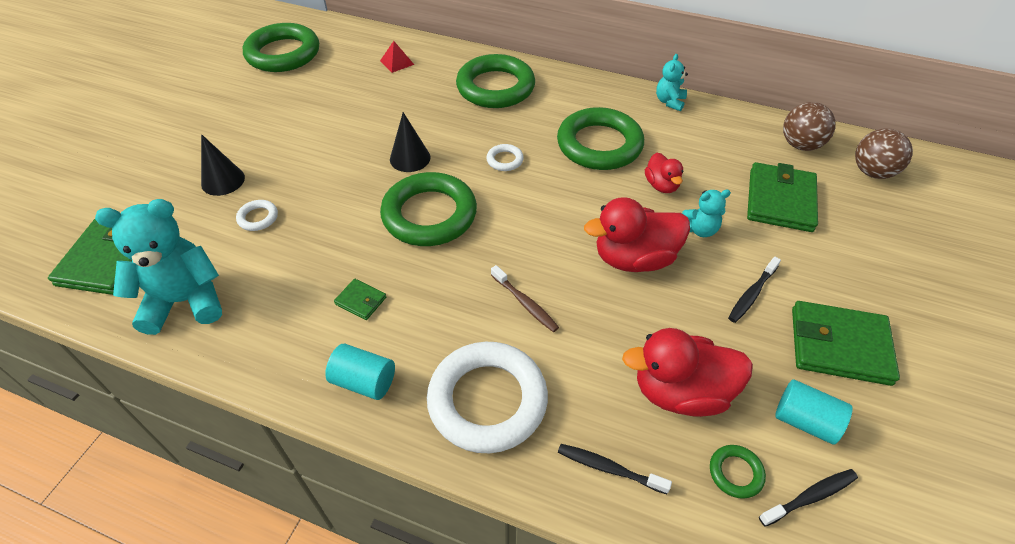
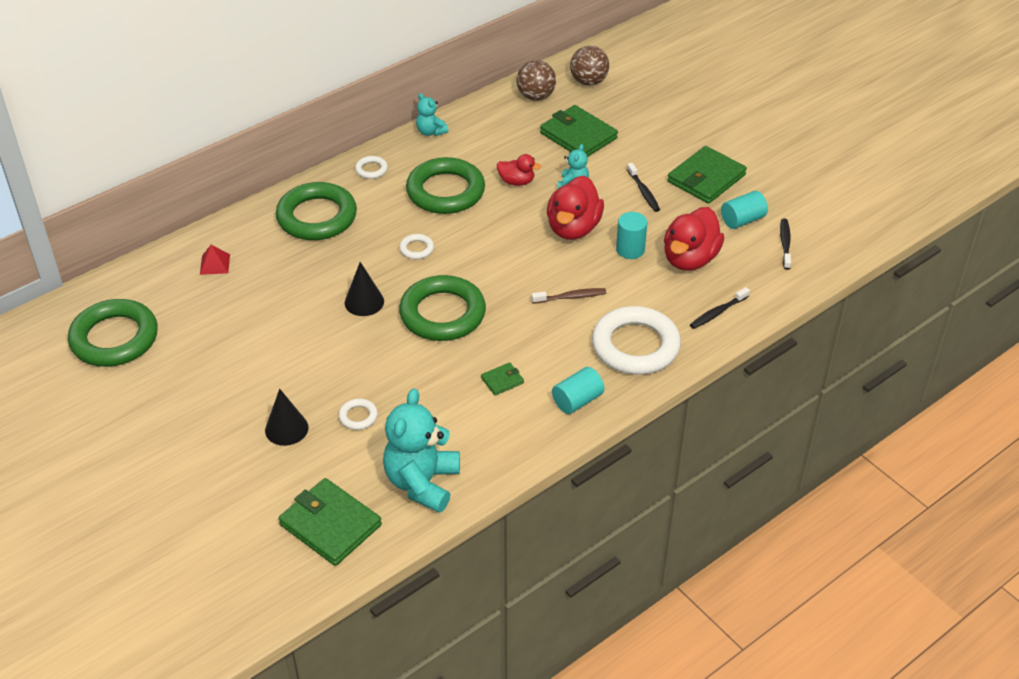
camera: 60 degrees left, 5 degrees down
green ring [710,445,766,499] -> none
none -> white ring [355,156,388,179]
none -> turquoise cylinder [616,212,647,259]

